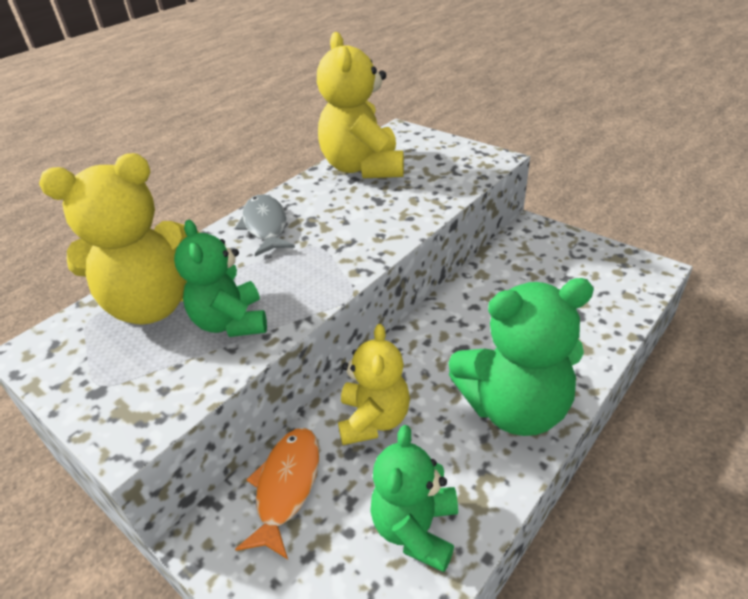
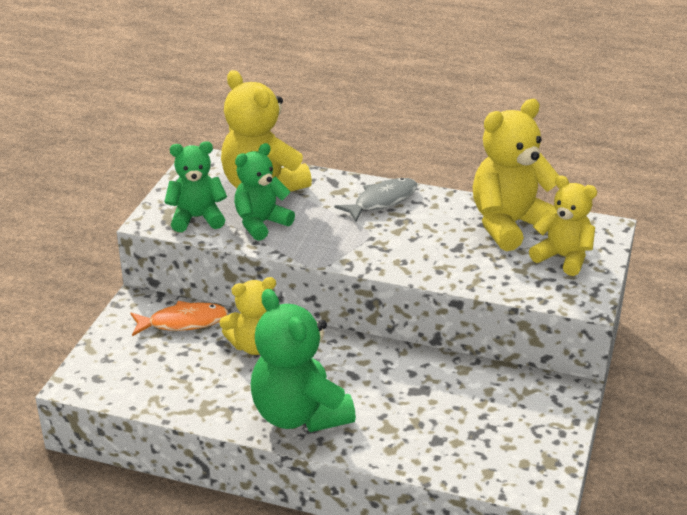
camera: 65 degrees right, 5 degrees down
green teddy bear [370,425,458,572] -> green teddy bear moved to [164,141,227,232]
none -> yellow teddy bear [529,175,597,276]

